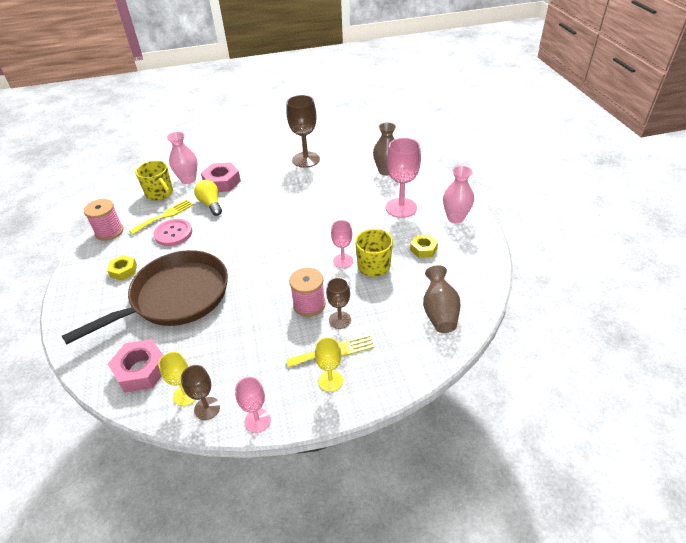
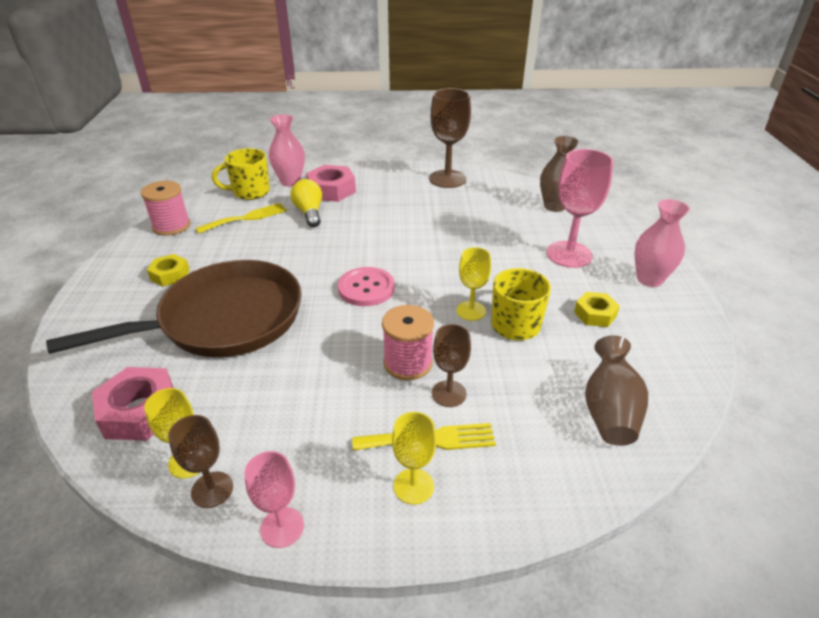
camera: 10 degrees right, 5 degrees down
yellow mug [135,161,173,201] -> yellow mug turned 105 degrees clockwise [212,148,270,200]
pink button [153,219,192,246] -> pink button moved to [338,267,395,306]
pink goblet [331,220,353,268] -> yellow goblet [456,247,491,321]

